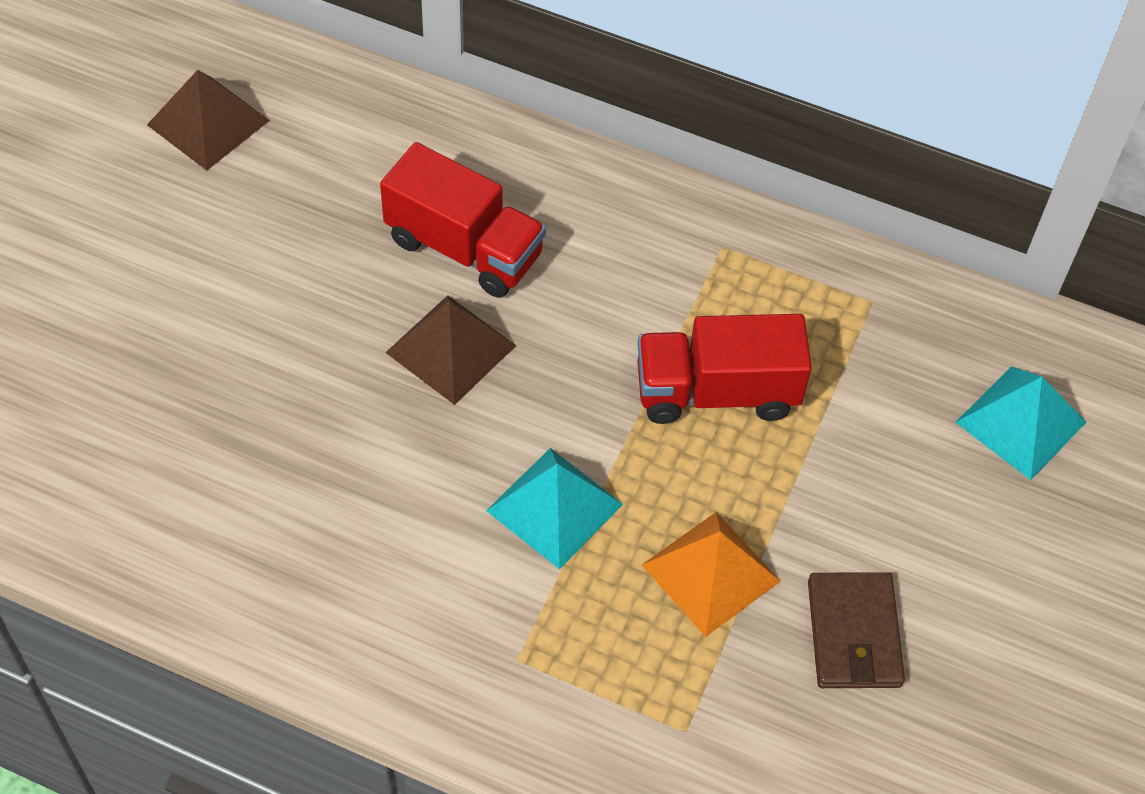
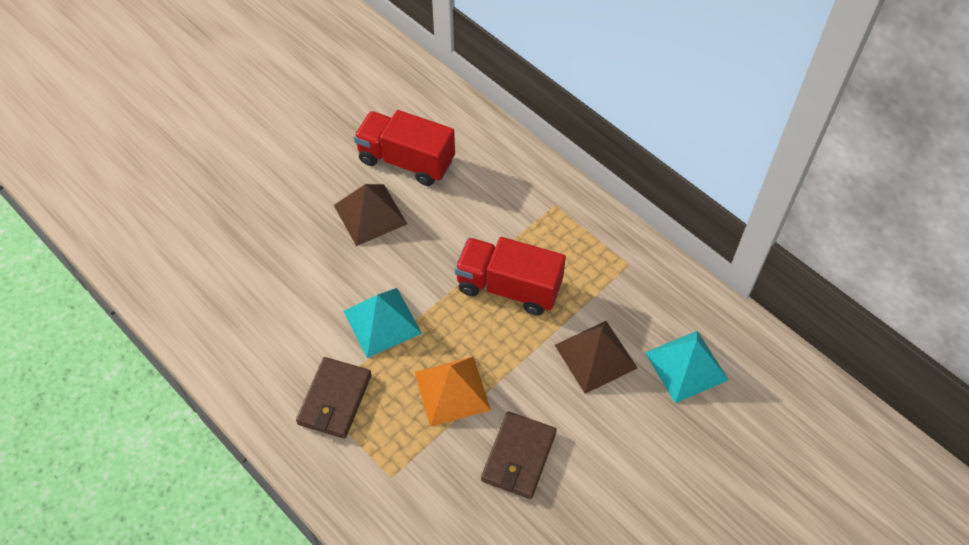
camera: 25 degrees right, 0 degrees up
brown pyramid [147,70,270,171] -> brown pyramid moved to [555,321,637,394]
red truck [380,142,546,298] -> red truck turned 150 degrees clockwise [354,110,455,186]
none -> brown wallet [296,357,372,439]

